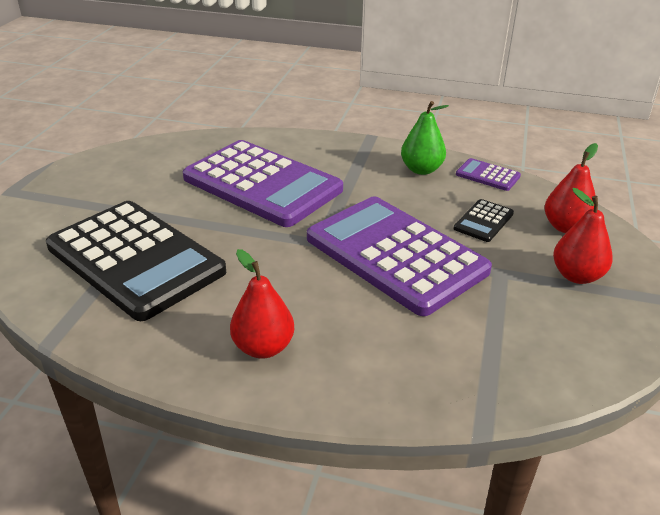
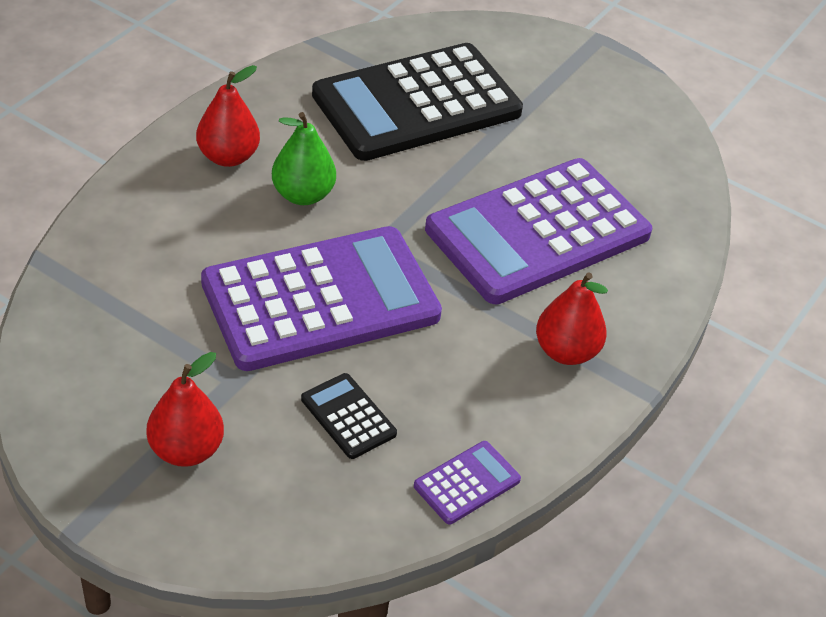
camera: 105 degrees right, 10 degrees up
green pear [401,101,449,175] -> green pear moved to [272,112,336,205]
red pear [545,143,598,233] -> red pear moved to [536,273,608,365]

